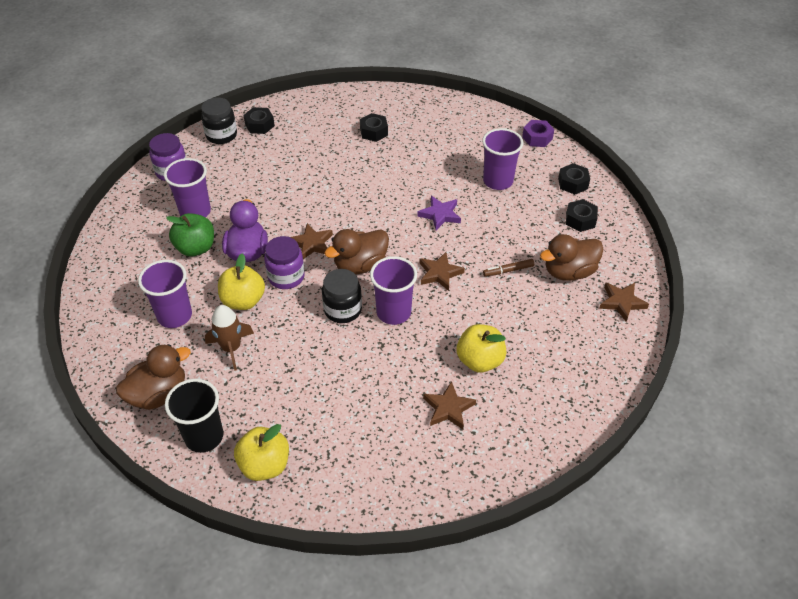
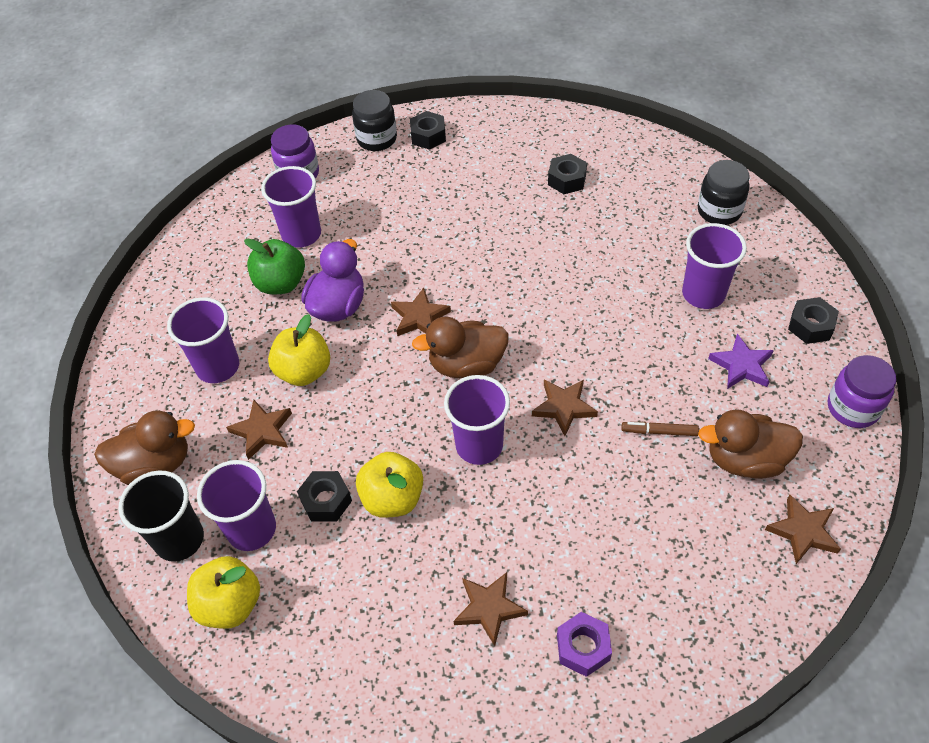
camera: 25 degrees right, 5 degrees up
brown rocket [205,305,254,371] -> brown star [226,400,292,460]
purple jar [264,236,305,289] -> purple jar moved to [828,355,897,428]
black jar [322,269,362,323] -> black jar moved to [698,160,750,225]
purple star [417,196,461,230] -> purple star moved to [708,334,774,389]
yellow apple [457,324,507,373] -> yellow apple moved to [356,452,423,518]
purple nut [522,120,554,147] -> purple nut moved to [557,612,612,677]
black nut [566,199,598,232] -> black nut moved to [297,471,352,522]
none -> purple cup [197,460,276,551]

